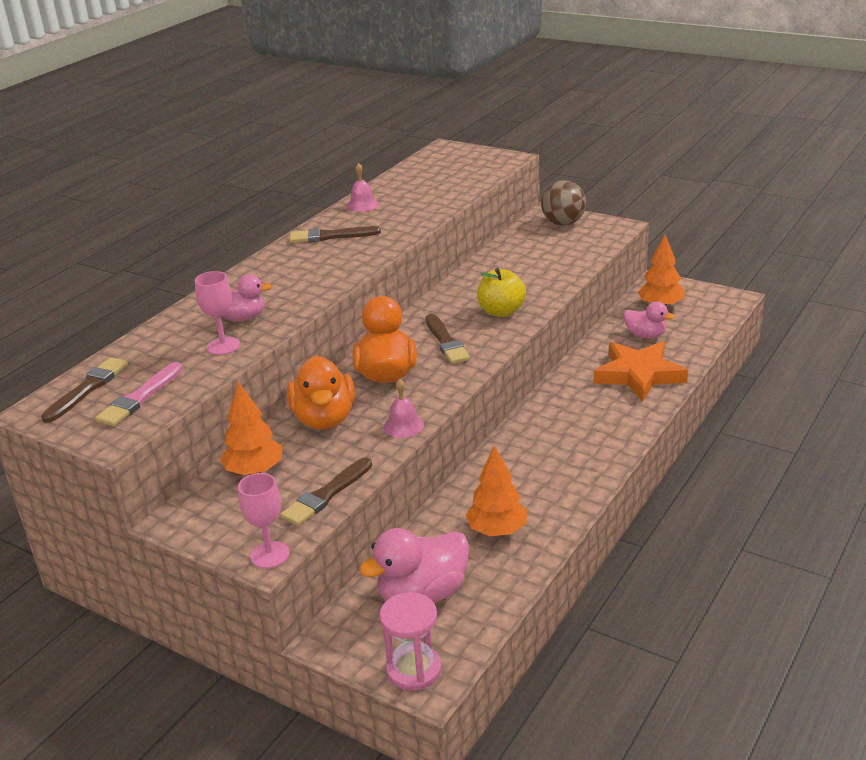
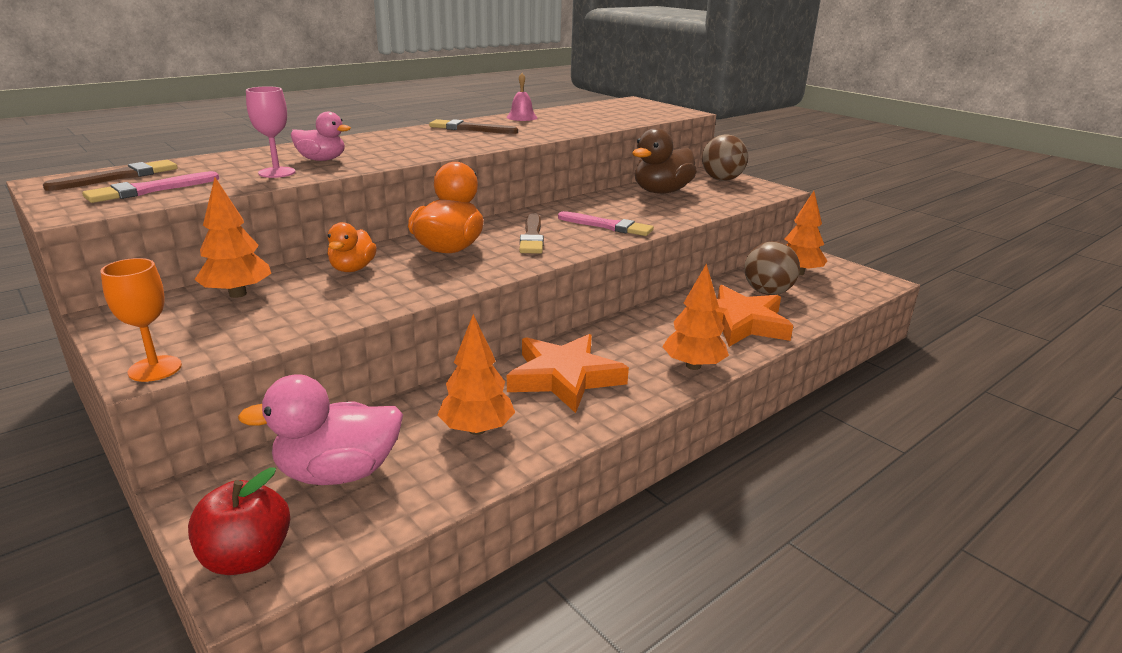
camera: 15 degrees right, 5 degrees down
pink goblet [238,473,289,569] -> orange goblet [101,258,182,382]
brown brush [280,457,372,526] -> none
orange duck [287,356,355,430] -> orange duck [327,222,377,272], size x0.60
pink hourglass [380,592,441,690] -> red apple [188,467,290,575]
pink bell [384,378,424,438] -> none
yellow apple [477,268,526,317] -> pink brush [558,211,654,236]
pink duck [624,301,675,338] -> brown ball [744,241,800,295]
none -> orange star [507,334,629,413]
none -> brown duck [632,128,697,194]
none -> orange tree [662,263,729,370]

